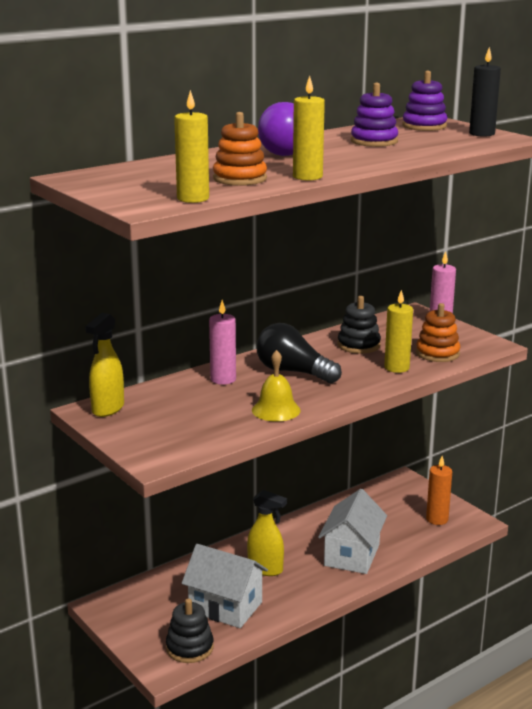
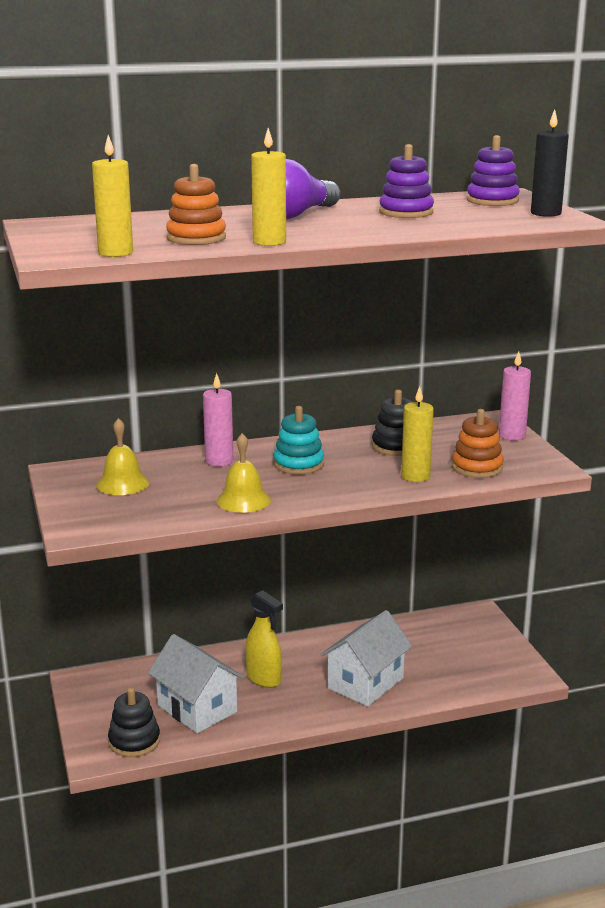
camera: 20 degrees right, 0 degrees up
yellow spray bottle [85,313,124,417] -> none
black light bulb [256,323,342,383] -> turquoise stacking toy [274,406,324,475]
orange candle [426,456,452,525] -> none
none -> yellow bell [96,418,149,495]

